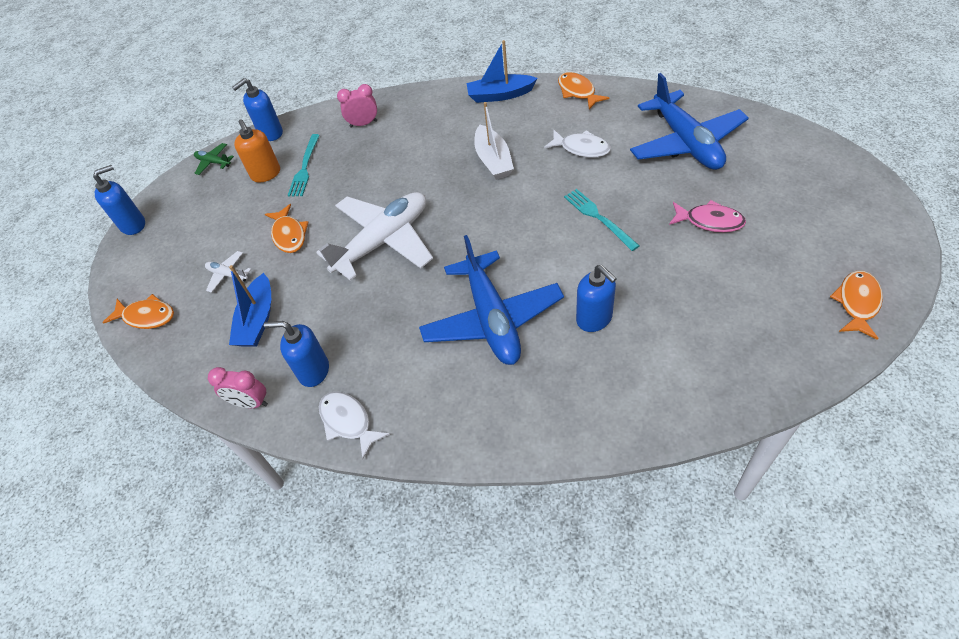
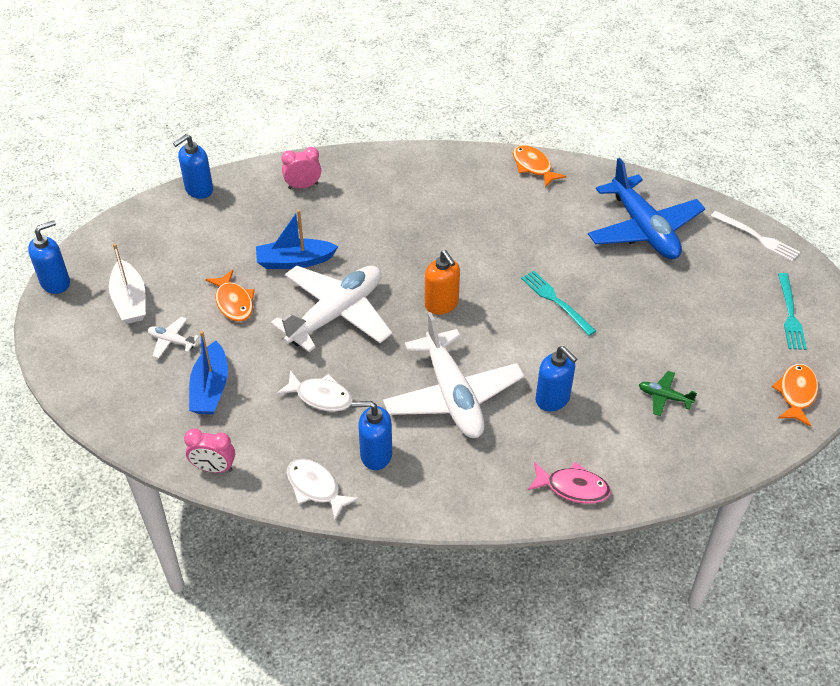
camera: 10 degrees left, 5 degrees down
orange fish [102,294,174,329] -> none
green plane [194,143,234,175] -> green plane moved to [639,371,697,416]
orange soap dispenser [234,119,280,182] -> orange soap dispenser moved to [425,250,460,315]
blue soap dispenser [264,321,329,387] -> blue soap dispenser moved to [352,401,392,470]
turquoise fork [288,134,320,196] -> turquoise fork moved to [778,273,807,350]
blue plane [419,235,564,365] -> white plane [383,312,524,438]
blue boat [466,40,538,103] -> blue boat moved to [256,210,339,269]
white boat [474,102,514,180] -> white boat moved to [109,244,146,324]
white fish [544,130,611,157] -> white fish moved to [276,370,353,412]
pink fish [669,200,746,232] -> pink fish moved to [527,462,611,504]
none -> white fork [711,211,800,262]

